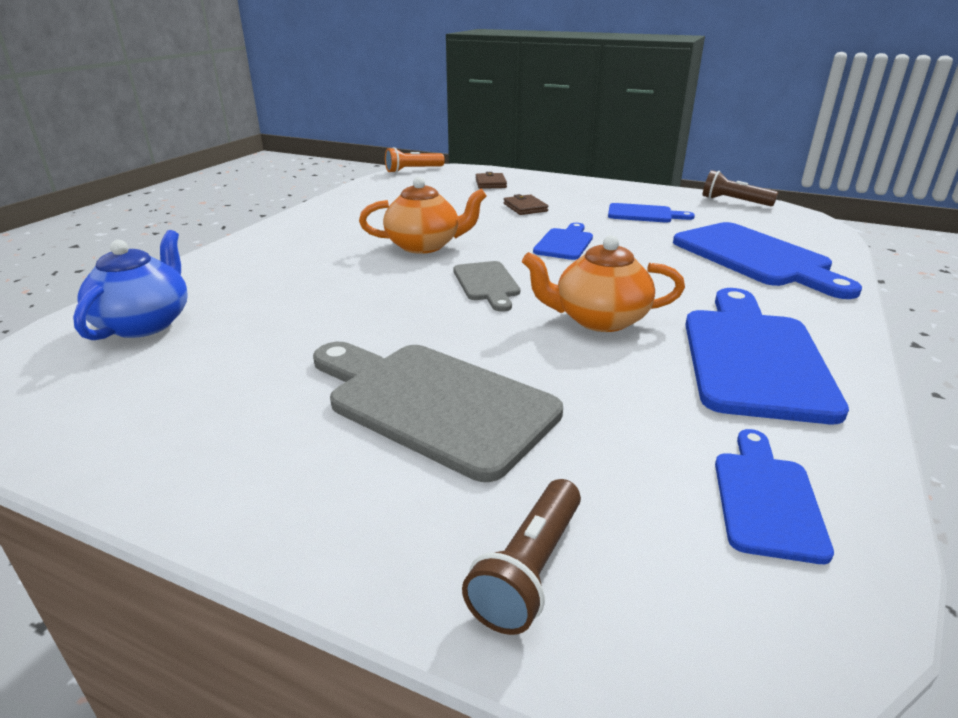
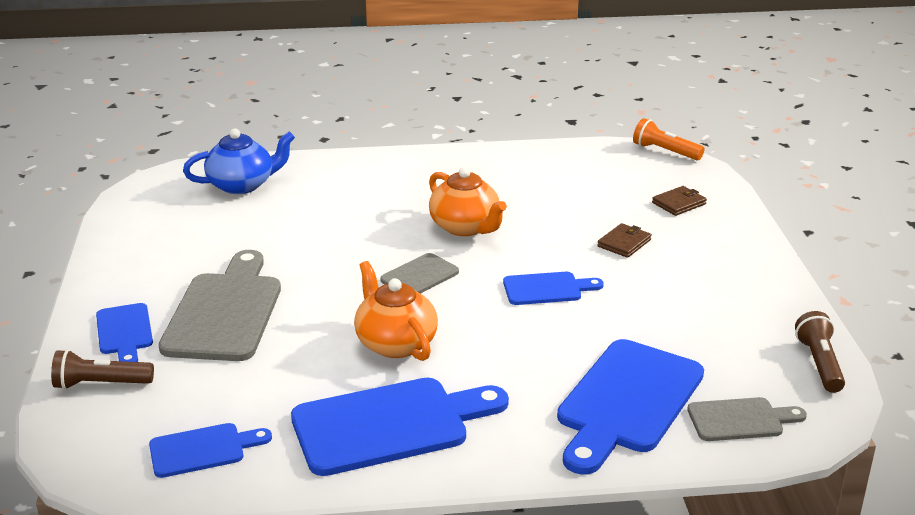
camera: 60 degrees right, 0 degrees up
blue cutting board [608,203,695,222] -> blue cutting board moved to [96,303,153,362]
none -> grey cutting board [687,397,807,441]

